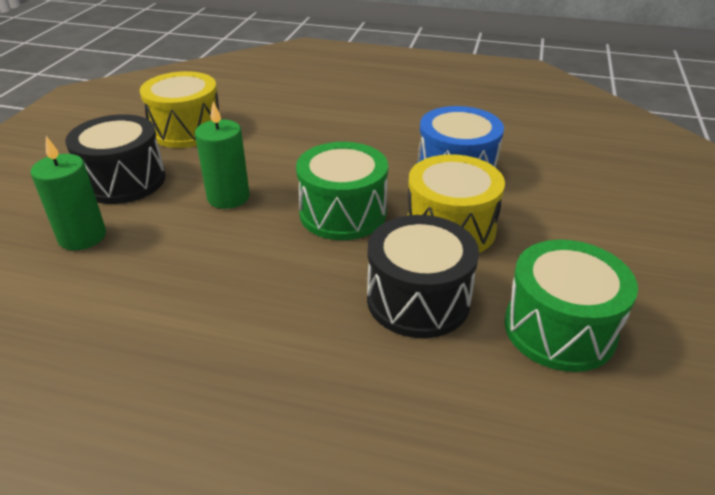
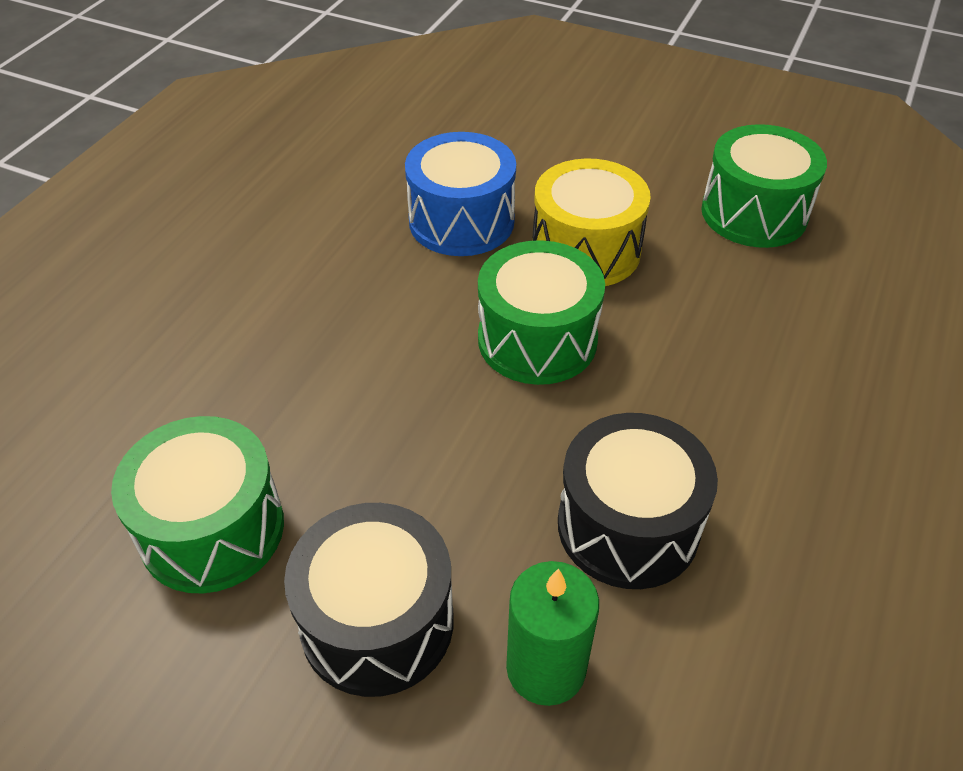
camera: 80 degrees left, 10 degrees up
yellow drum [140,71,219,148] -> green drum [111,416,284,593]
green candle [195,101,250,209] -> none
black drum [367,215,479,338] -> black drum moved to [558,413,718,589]

